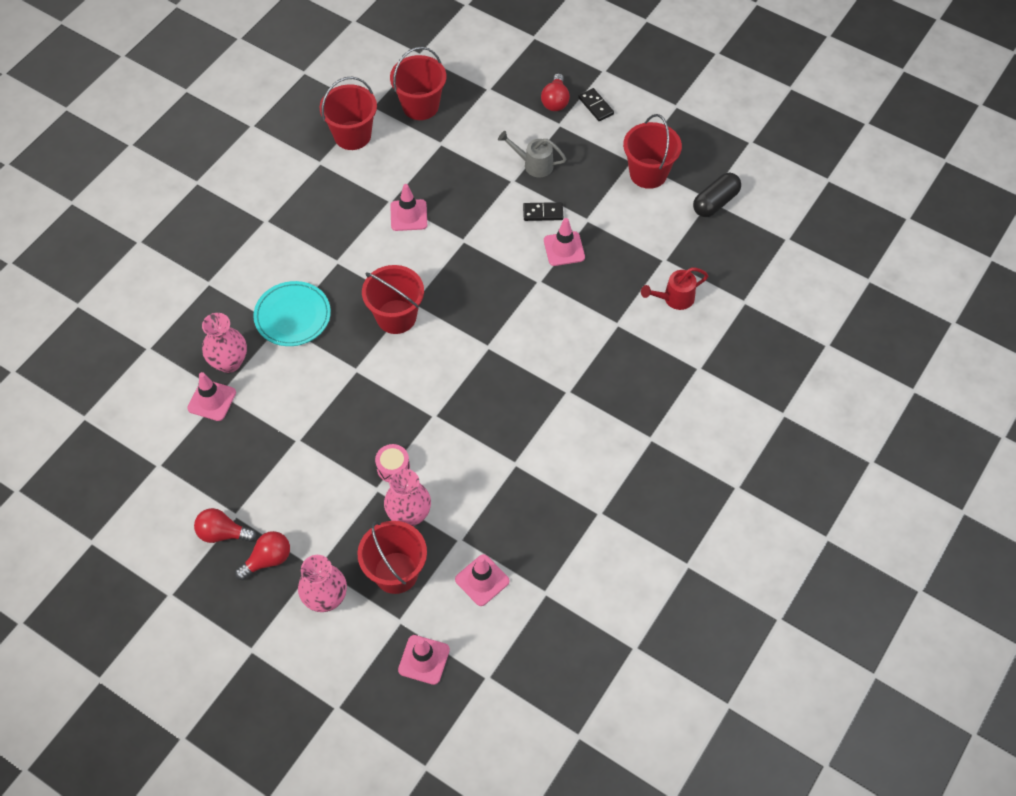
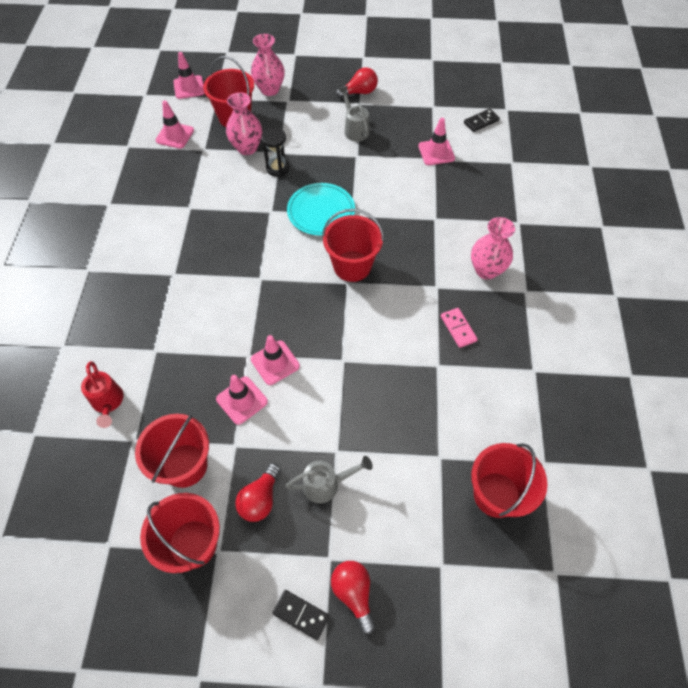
camera: 150 degrees right, 0 degrees up
pink vase [202,313,247,373] -> pink vase moved to [471,217,515,279]
red light bulb [235,531,290,580] -> red light bulb moved to [235,463,281,522]
turquoise plate [253,281,331,346] -> turquoise plate moved to [287,183,355,236]
red bucket [319,77,377,150] -> red bucket moved to [135,414,209,488]
pink drum [375,444,410,482] -> black hourglass [261,128,289,177]
pink traffic cone [390,184,427,231] -> pink traffic cone moved to [251,335,300,385]
black domino [523,202,563,221] -> black domino moved to [464,109,500,132]
red watering can [641,268,708,310] -> red watering can turned 120 degrees clockwise [81,361,124,428]
black capsule [693,173,741,217] -> none
none -> grey watering can [338,86,370,142]
none -> pink domino [441,308,478,348]

